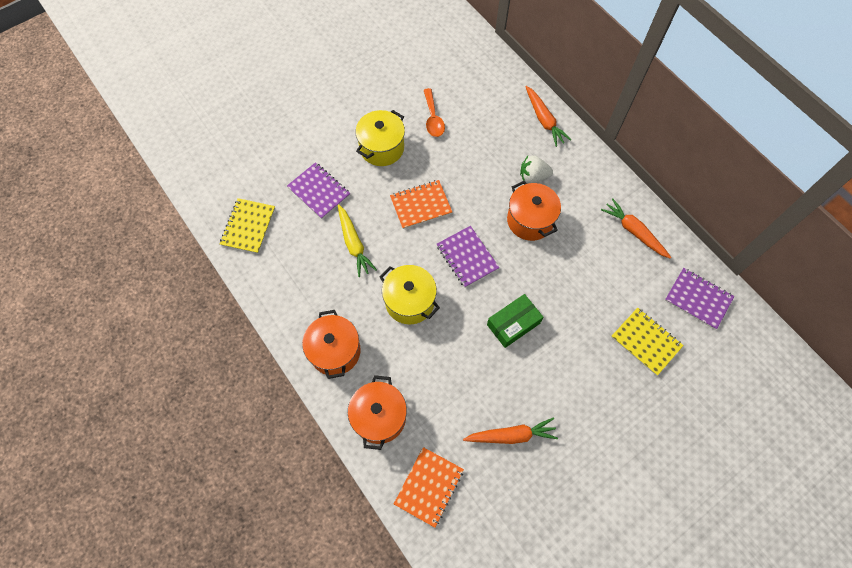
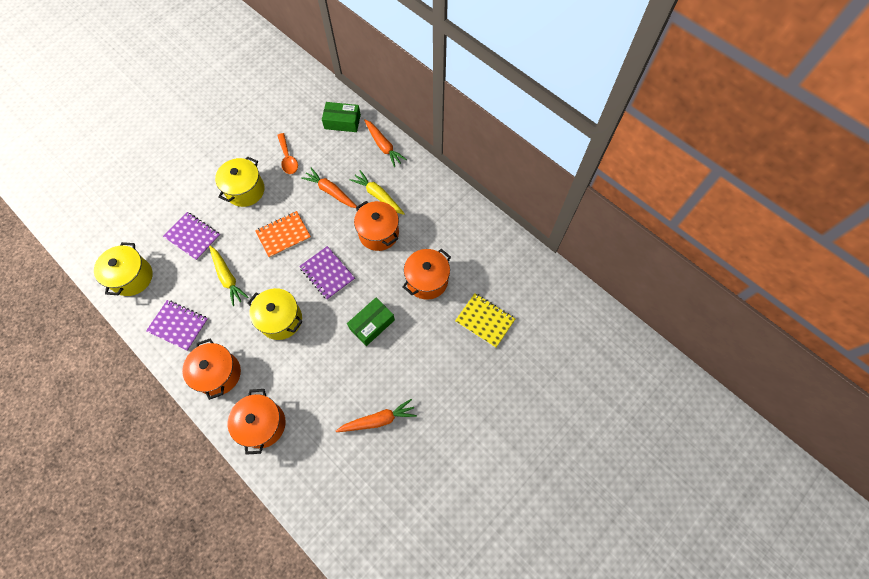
camera: 10 degrees left, 0 degrees up
yellow notebook [220,198,275,254] -> yellow pot [94,242,153,296]
orange notebook [394,447,464,528] -> none
white strawberry [520,155,553,184] -> yellow carrot [350,170,405,215]
orange carrot [601,198,671,259] -> orange carrot moved to [301,168,357,208]
purple notebook [665,268,734,330] -> purple notebook moved to [146,300,208,351]
none -> green box [322,102,361,132]
none -> orange pot [403,249,451,300]

